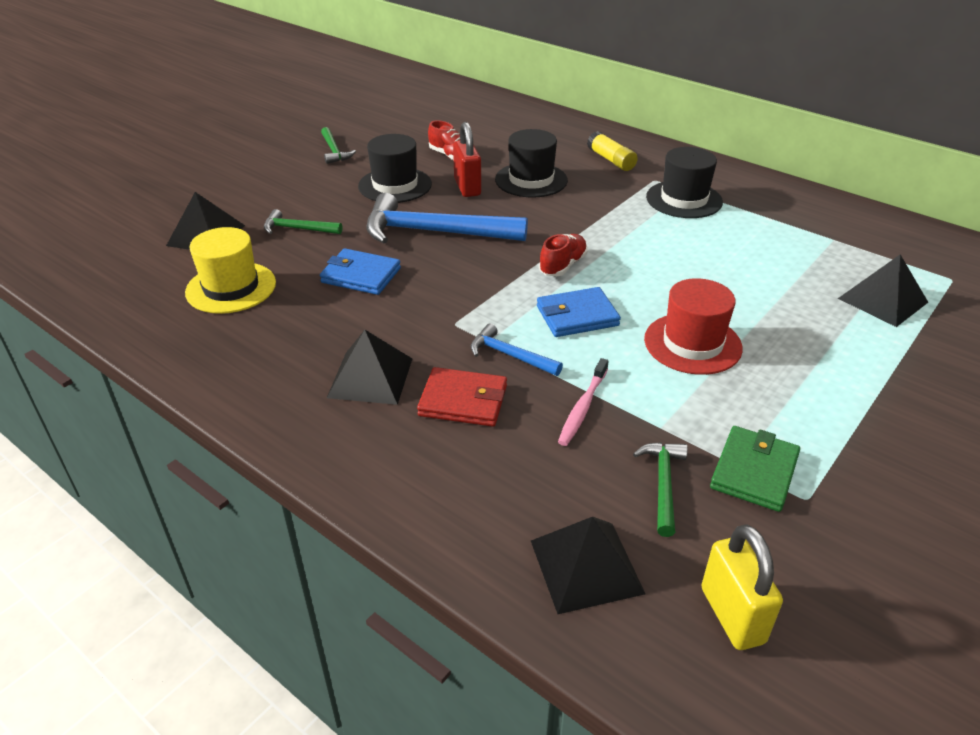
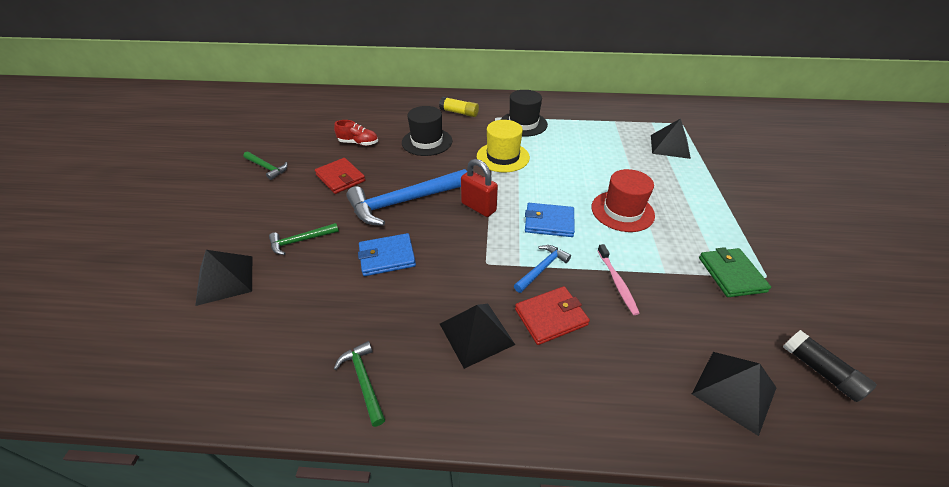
camera: 35 degrees left, 5 degrees up
yellow hat [185,227,276,314] -> yellow hat moved to [477,120,530,173]
black hat [358,134,432,203] -> red wallet [315,158,365,194]
red padlock [453,122,481,197] -> red padlock moved to [461,159,498,217]
blue hammer [470,324,563,376] -> blue hammer turned 135 degrees clockwise [514,245,571,293]
blue wallet [537,287,621,337] -> blue wallet turned 60 degrees clockwise [525,203,575,237]
red shoe [539,234,588,276] -> none
green hammer [633,442,688,537] -> green hammer moved to [334,341,385,427]
yellow padlock [701,524,783,650] -> black glue stick [783,330,877,402]

